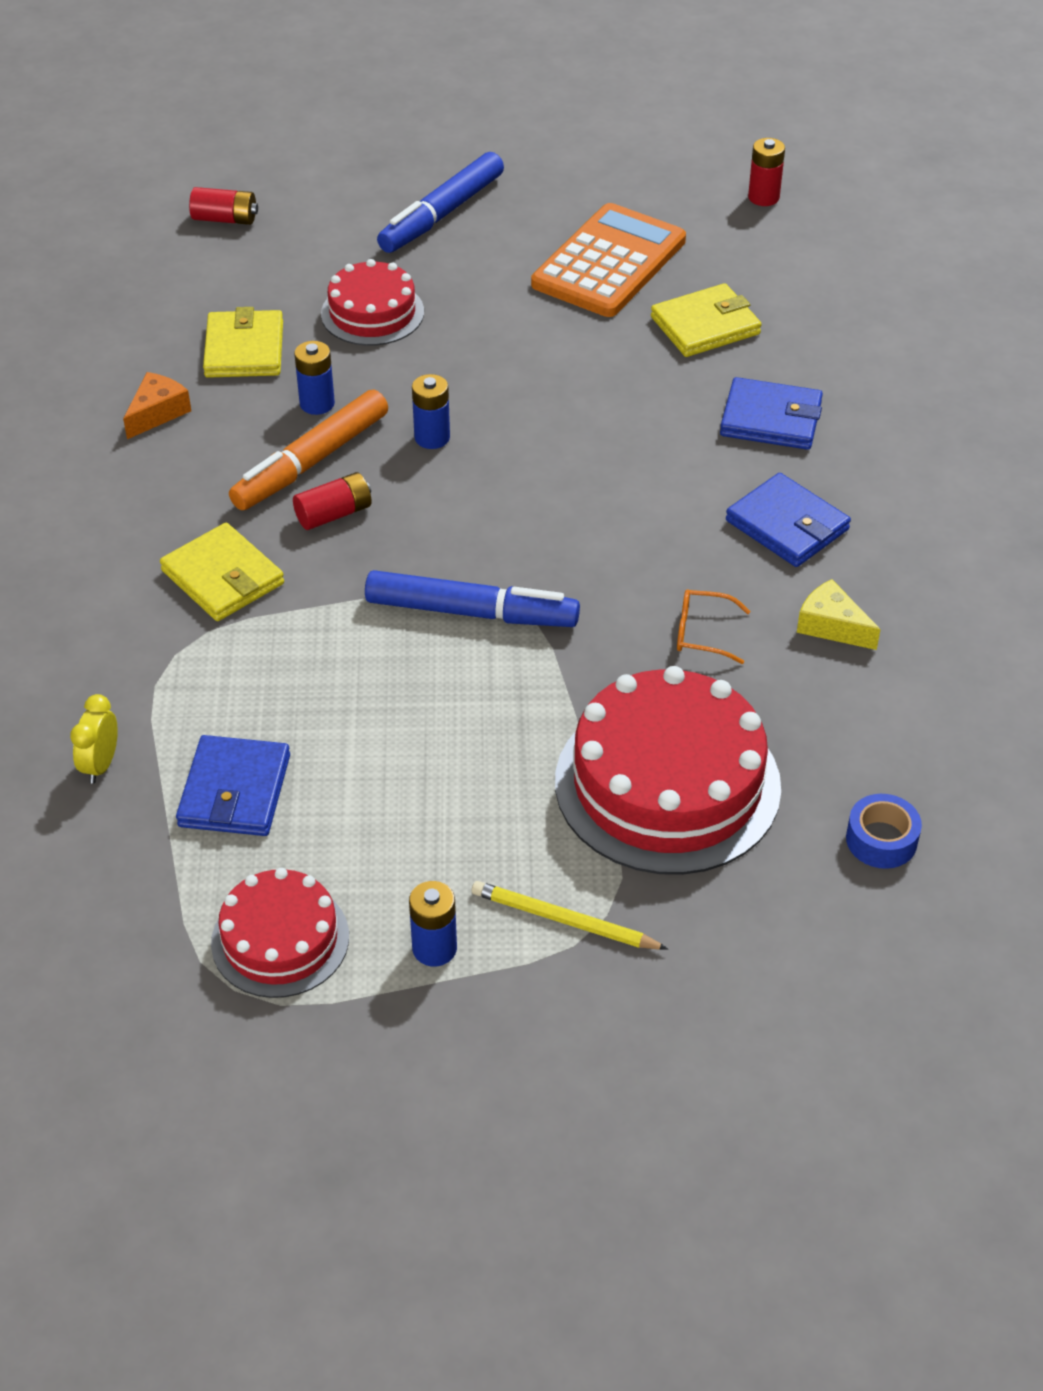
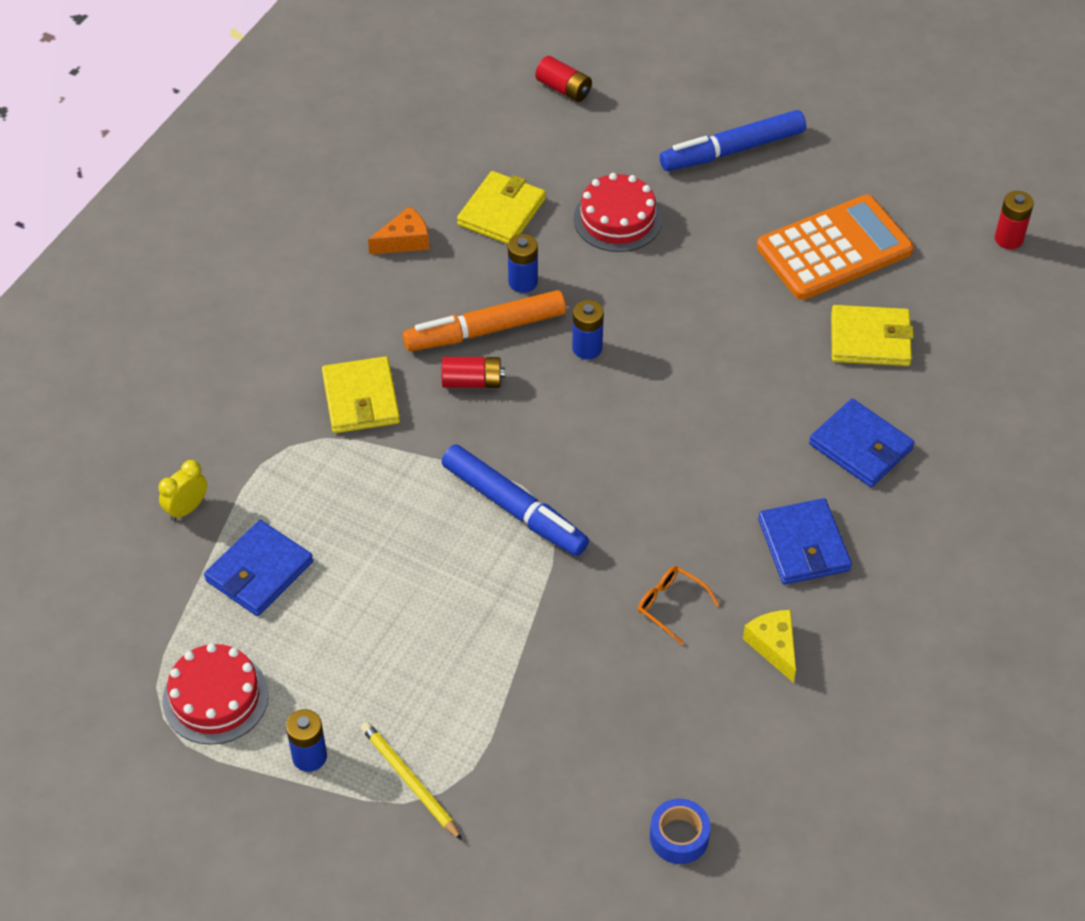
camera: 30 degrees right, 5 degrees up
red cake [555,666,781,875] -> none

